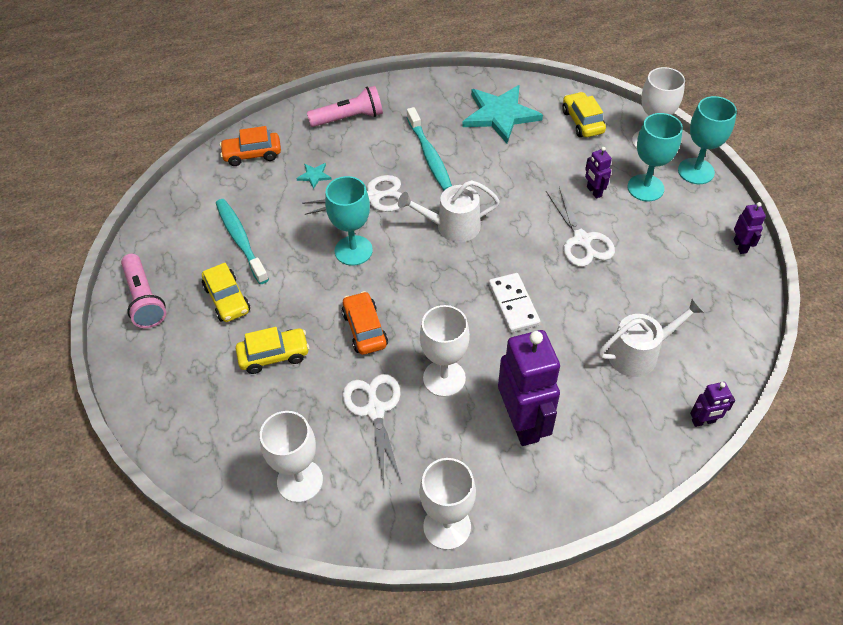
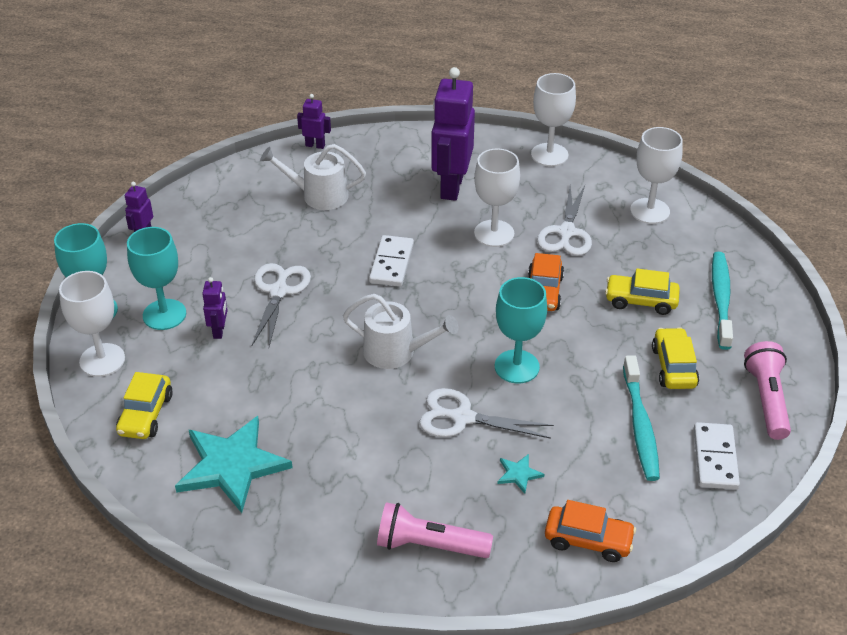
camera: 155 degrees left, 10 degrees down
turquoise toothbrush [407,107,452,190] -> turquoise toothbrush moved to [712,252,733,350]
none -> white domino [694,422,740,490]

